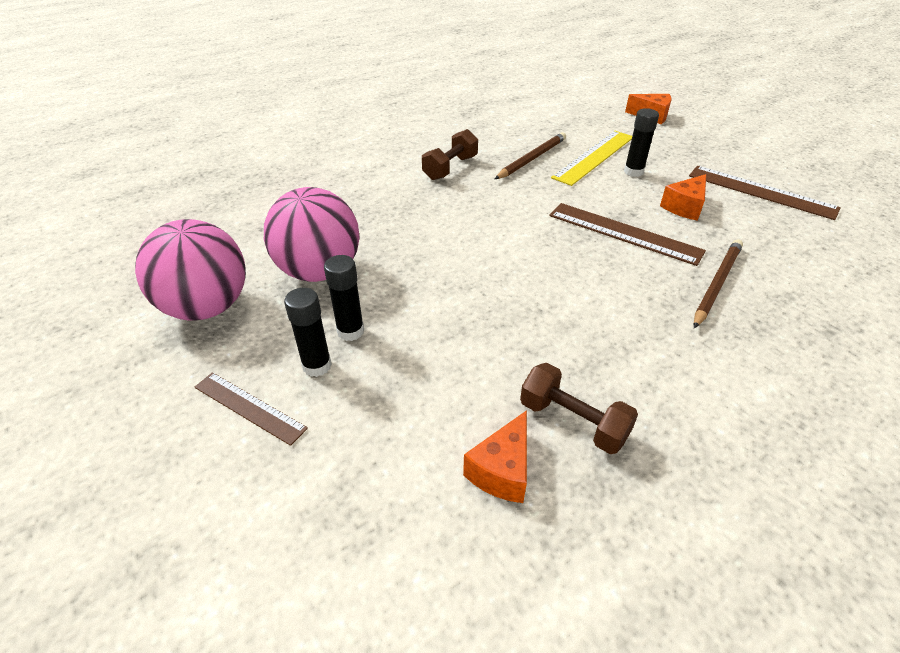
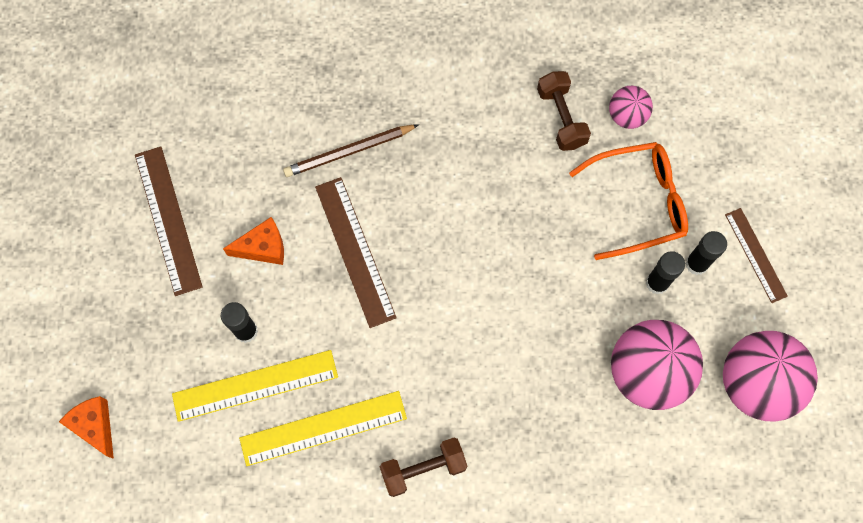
camera: 145 degrees left, 30 degrees up
orange cheese [463,410,527,503] -> pink ball [609,86,653,129]
brown pencil [495,132,566,179] -> yellow ruler [239,391,407,466]
none -> orange glasses [569,142,688,260]

